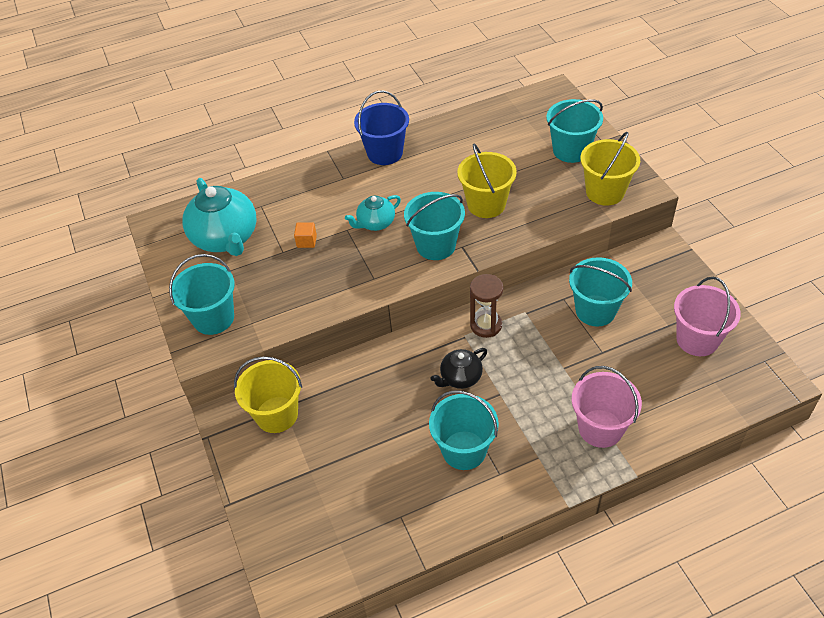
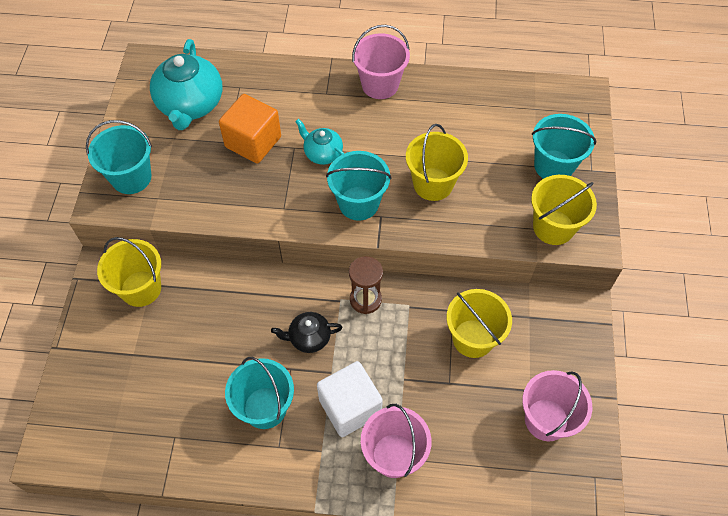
camera: 25 degrees right, 10 degrees up
orange cube [294,222,317,248] -> orange cube [219,94,281,164], size x2.31
turquoise teapot [345,195,401,231] -> turquoise teapot turned 45 degrees clockwise [295,119,344,165]
blue bucket [354,90,409,165] -> pink bucket [352,25,410,99]
turquoise bucket [569,257,632,326] -> yellow bucket [446,289,512,358]
none -> white cube [317,361,383,437]

